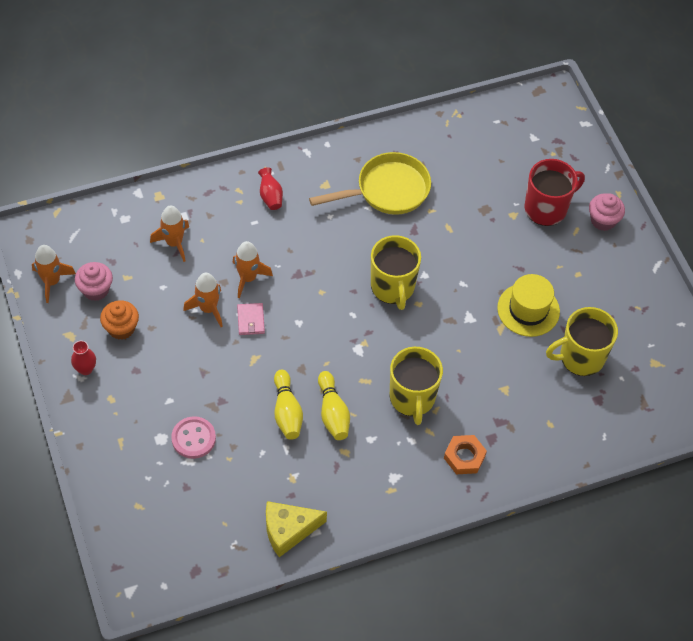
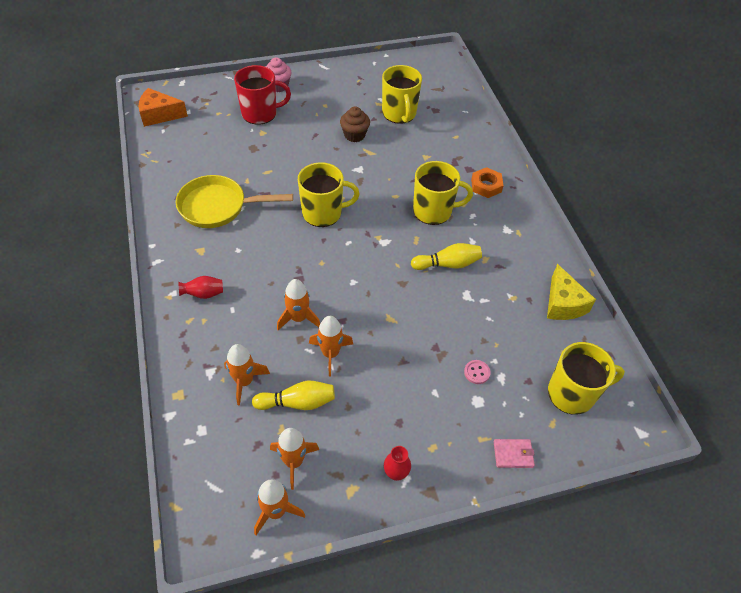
camera: 85 degrees left, 5 degrees down
pink cupcake [75,262,113,301] -> orange rocket [270,428,319,490]
orange cupcake [100,300,139,340] -> none
pink button [171,416,216,459] -> pink button [464,360,490,384], size x0.60
pink wallet [237,303,265,335] -> pink wallet moved to [494,439,535,468]
yellow bowling pin [274,370,303,440] -> yellow bowling pin moved to [252,381,335,410]
yellow pan [309,152,431,215] -> yellow pan turned 75 degrees counterclockwise [176,175,293,228]
yellow hat [497,274,560,337] -> brown cupcake [340,106,370,142]
red mug [525,159,585,226] -> red mug turned 105 degrees clockwise [234,65,291,125]
none -> orange cheese [138,88,188,127]
none -> yellow mug [548,342,625,415]

